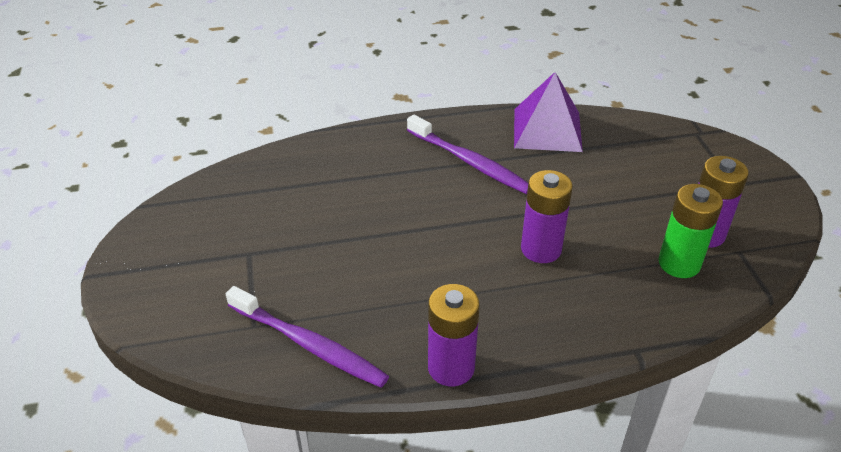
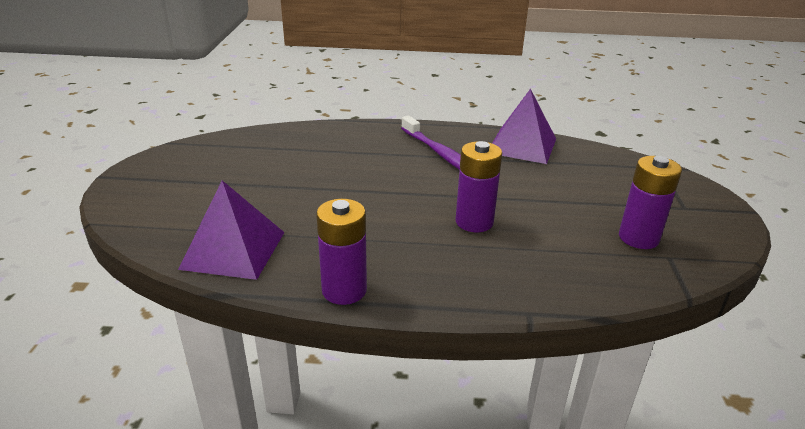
camera: 15 degrees right, 10 degrees down
purple toothbrush [226,286,389,388] -> purple pyramid [178,180,285,280]
green battery [659,184,723,278] -> none

